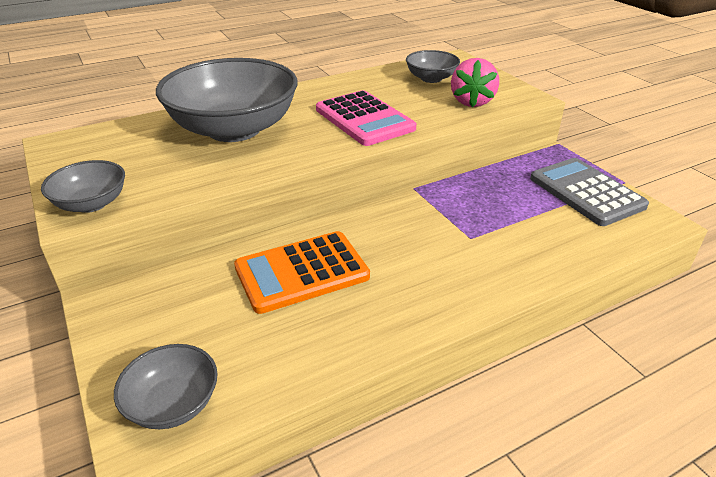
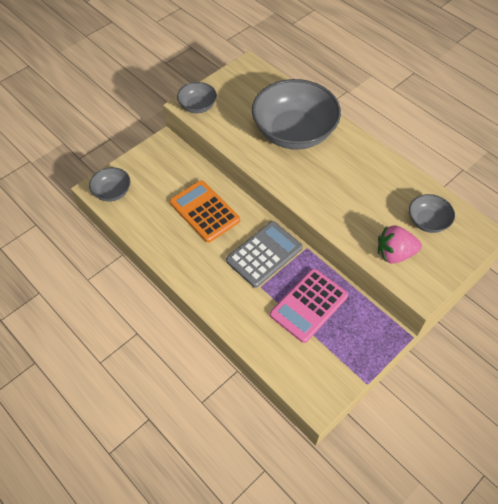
camera: 75 degrees right, 20 degrees up
pink calculator [316,90,416,146] -> pink calculator moved to [270,269,348,343]
grey calculator [530,158,649,226] -> grey calculator moved to [226,221,302,288]

